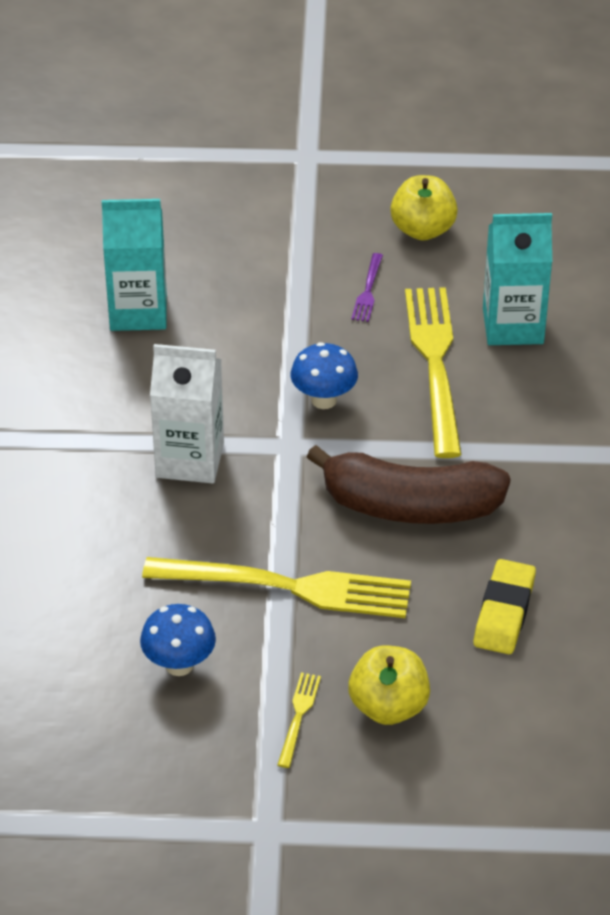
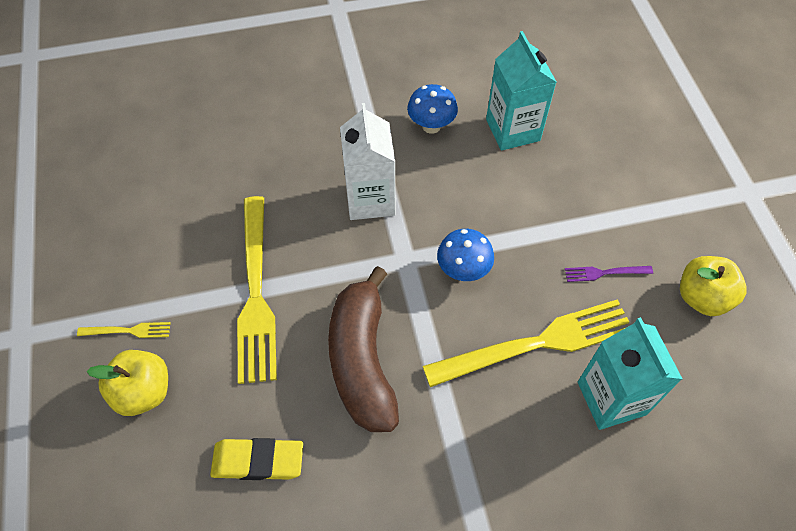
camera: 75 degrees right, 15 degrees up
blue mushroom [140,604,216,676] -> blue mushroom moved to [407,84,458,134]

